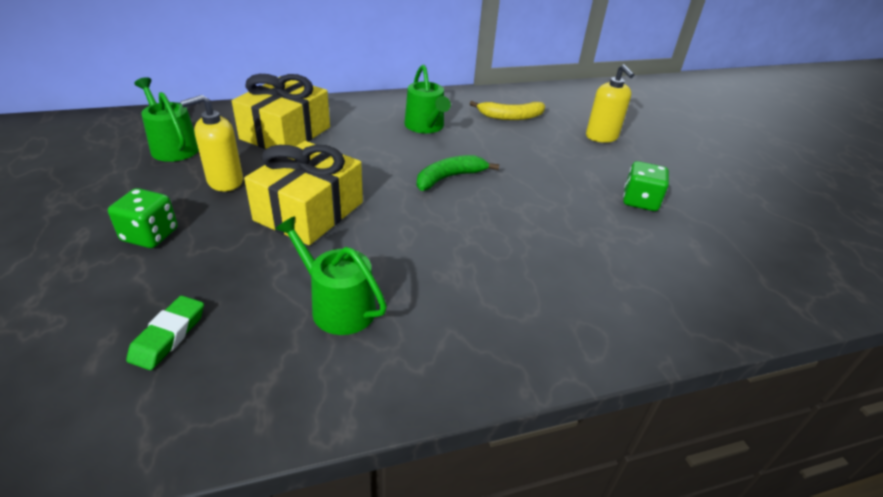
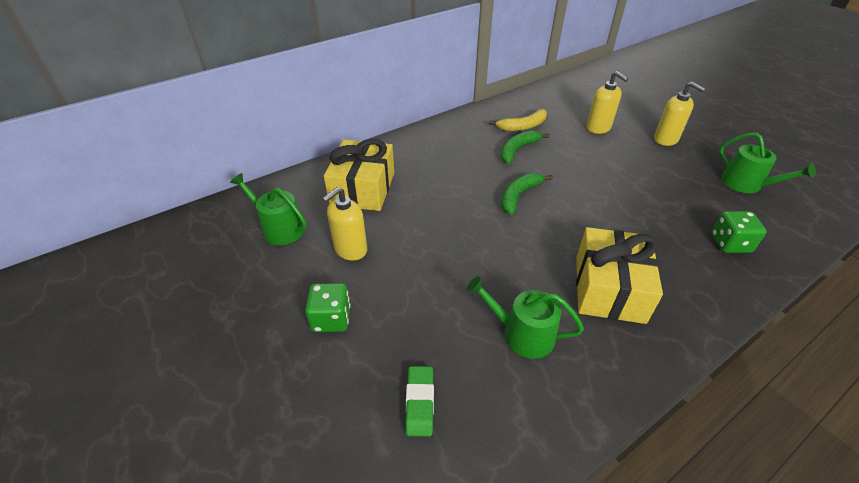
camera: 15 degrees left, 5 degrees up
yellow gift [244,141,363,245] -> yellow gift moved to [576,227,663,324]
green watering can [404,65,451,133] -> green watering can moved to [719,133,816,193]
green dice [623,161,669,211] -> green dice moved to [712,211,767,253]
none -> green banana [501,130,550,164]
none -> yellow soap dispenser [654,82,705,146]

